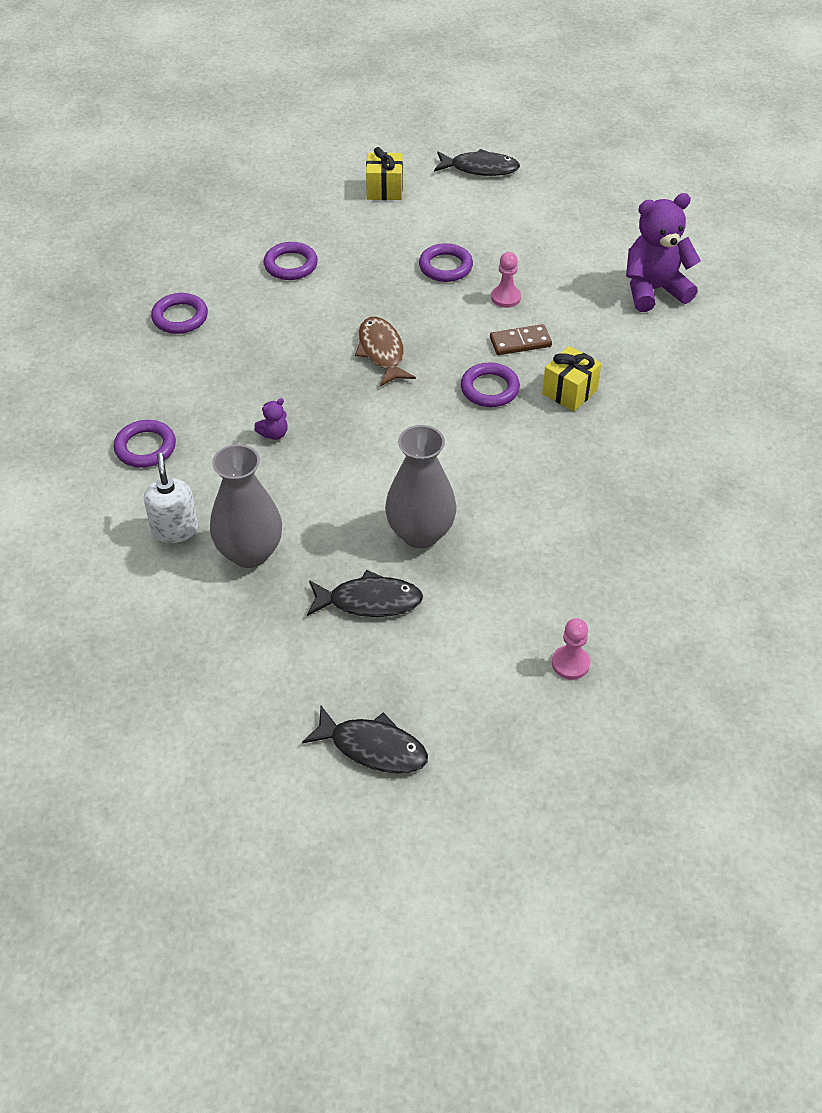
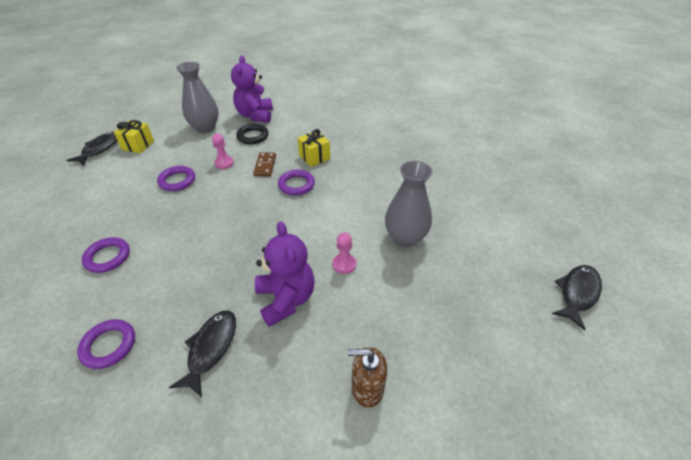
camera: 75 degrees left, 5 degrees down
purple ring [114,420,176,468] -> none
white soap dispenser [144,453,198,543] -> brown soap dispenser [348,347,388,408]
grey vase [210,444,282,568] -> grey vase moved to [176,62,219,133]
purple teddy bear [254,398,288,440] -> purple teddy bear [255,221,315,327], size x2.40
black fish [307,570,423,617] -> black fish moved to [169,311,236,397]
brown fish [355,317,416,387] -> none
yellow gift [366,147,403,200] -> yellow gift moved to [114,120,154,153]
pink pawn [552,619,590,680] -> pink pawn moved to [333,232,356,274]
none -> black ring [236,124,269,144]

